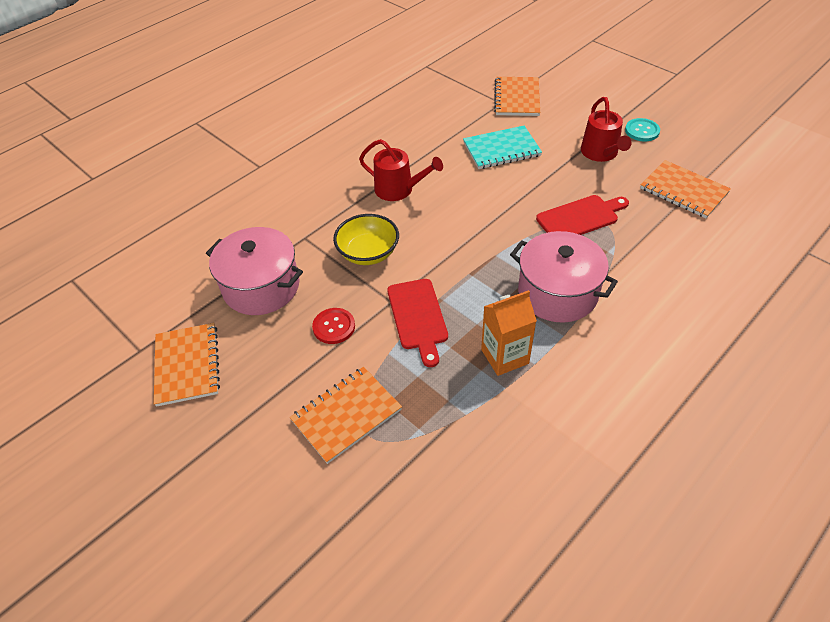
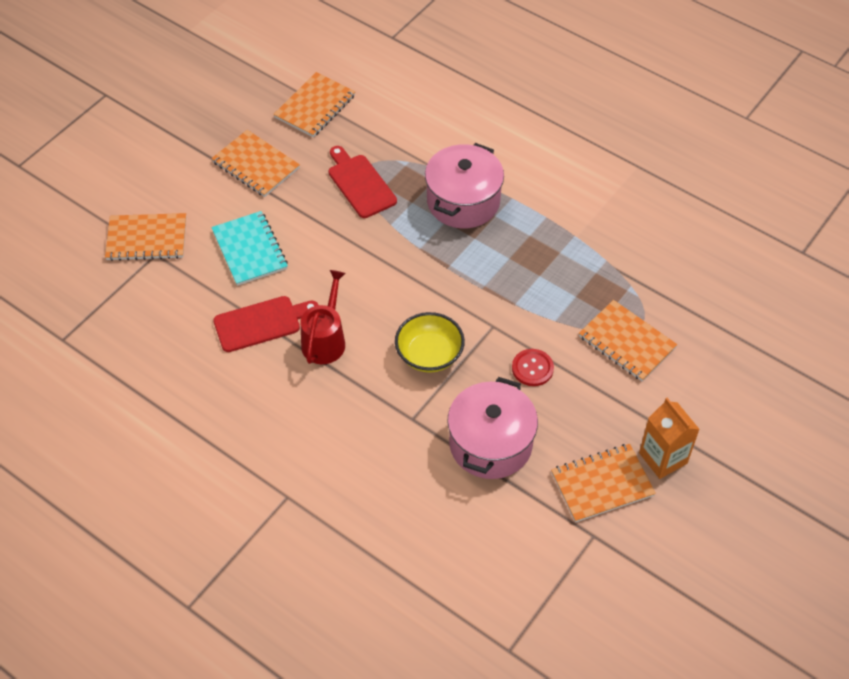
camera: 100 degrees left, 5 degrees up
red cutting board [387,279,448,367] -> red cutting board moved to [213,296,318,352]
orange carton [481,290,537,376] -> orange carton moved to [639,398,700,479]
red watering can [581,97,632,162] -> orange notebook [211,130,300,197]
turquoise button [625,118,660,141] -> none

